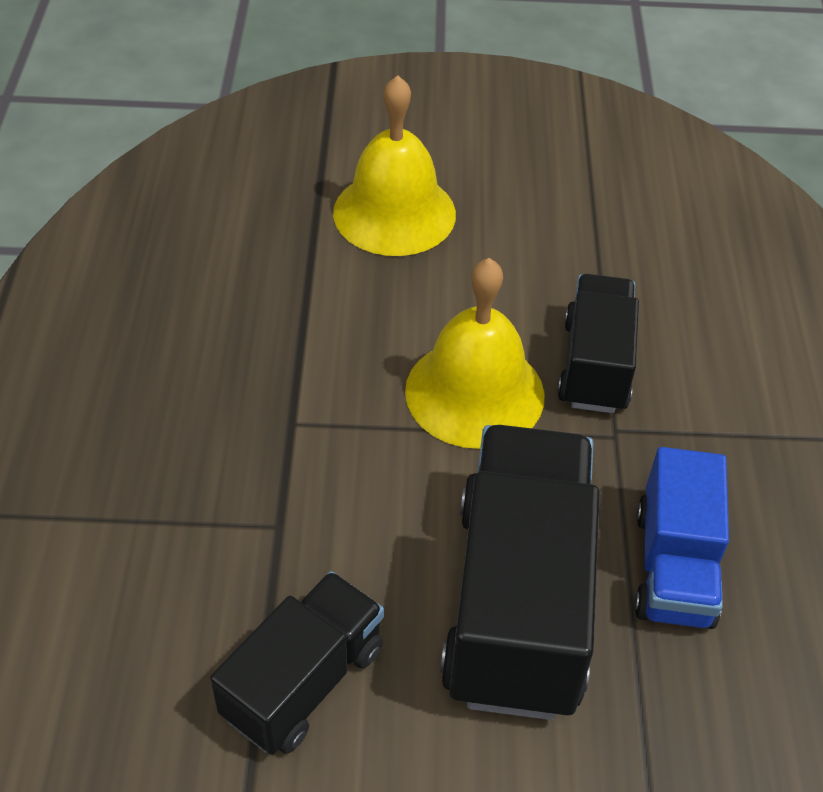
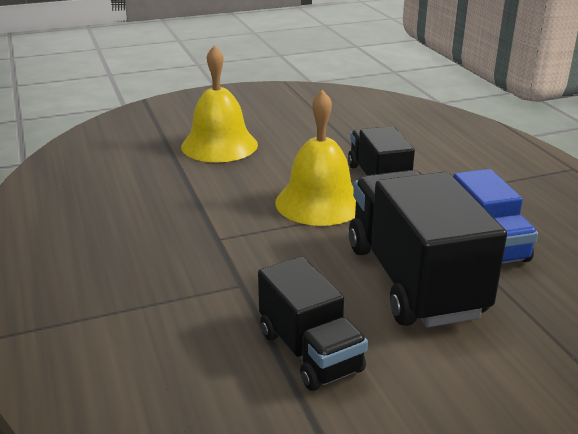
camera: 20 degrees left, 20 degrees down
black truck [210,571,384,755] -> black truck turned 135 degrees clockwise [258,256,368,391]

